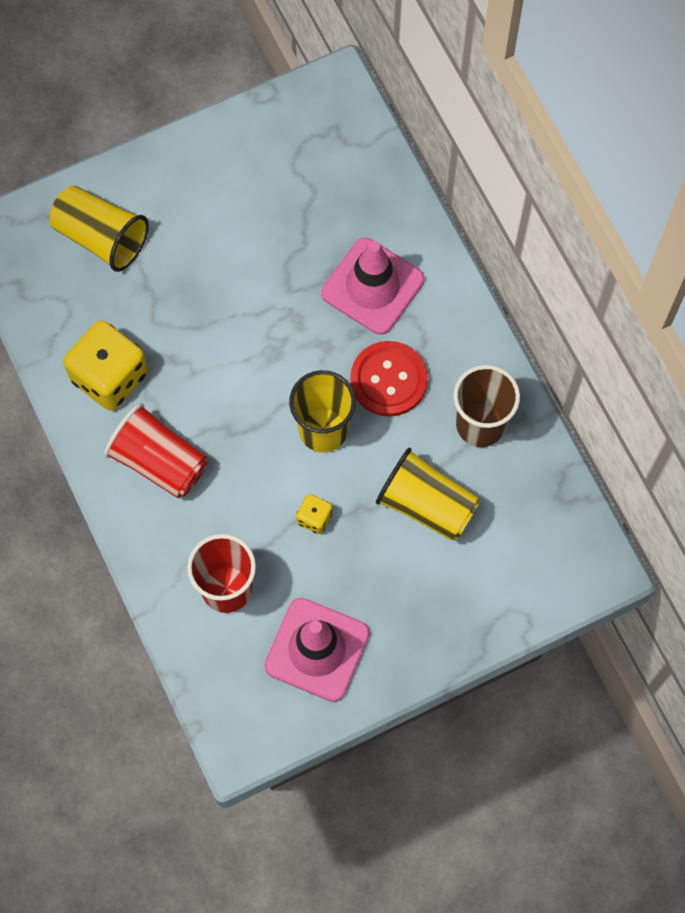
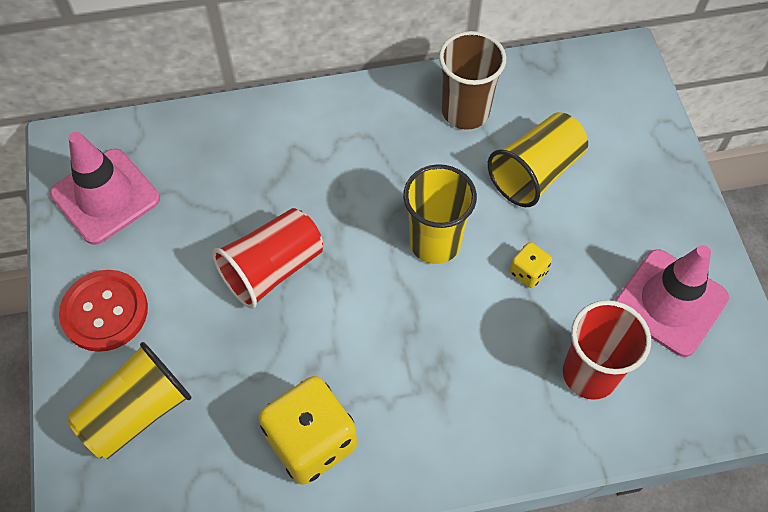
camera: 75 degrees left, 10 degrees down
red cup [104,403,207,498] -> red cup moved to [212,208,323,309]
pink traffic cone [321,238,424,335] -> pink traffic cone moved to [50,132,160,245]
red button [350,341,428,417] -> red button moved to [59,270,148,352]

